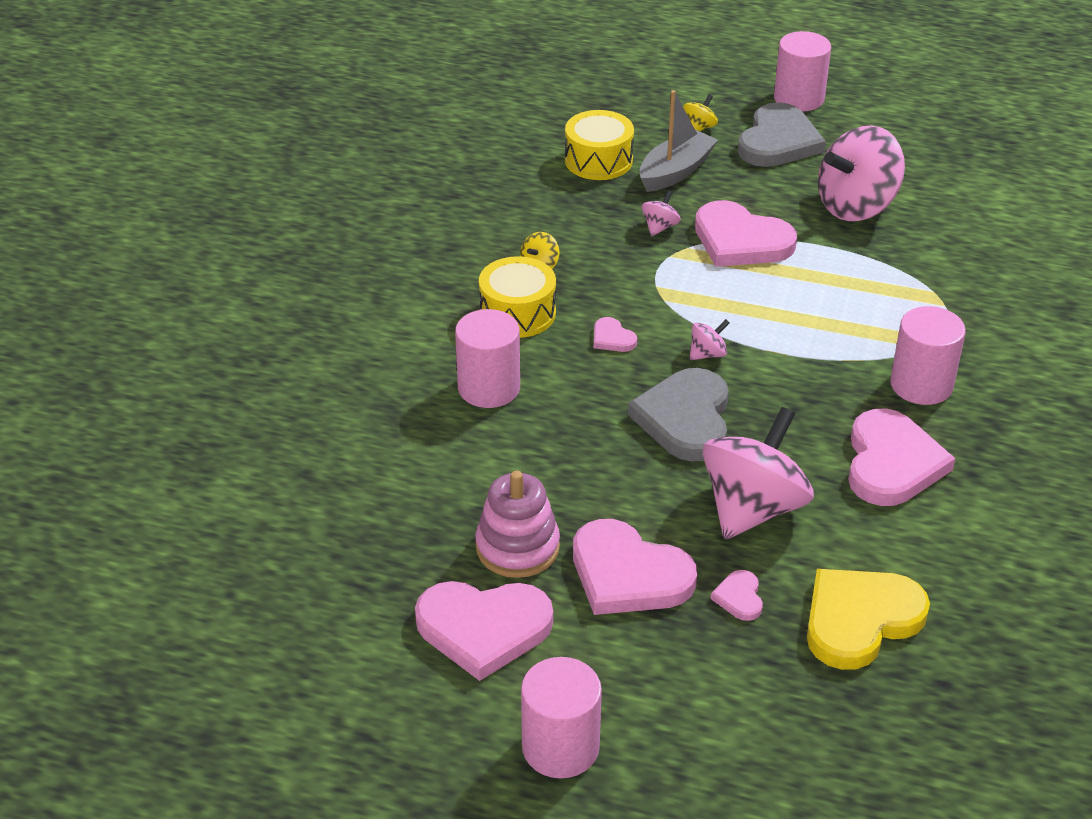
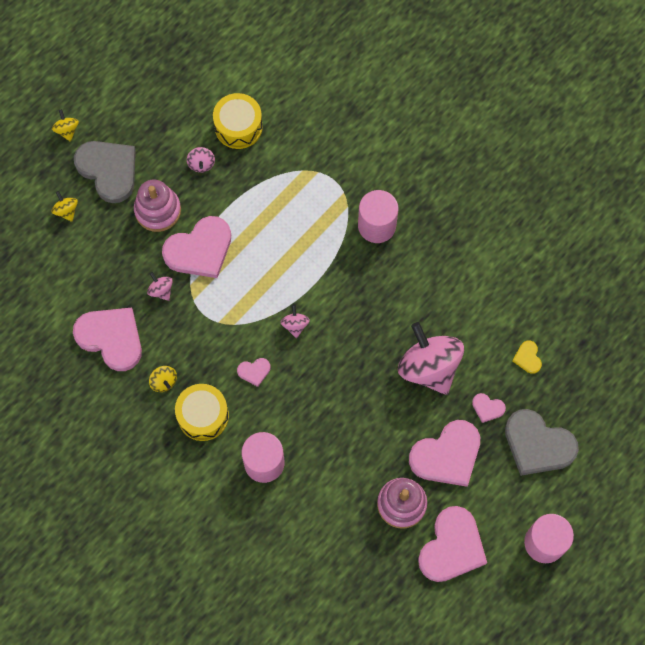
camera: 65 degrees left, 30 degrees up
yellow drum [565,110,634,180] -> yellow drum moved to [213,93,263,149]
grey heart [628,368,729,461] -> grey heart moved to [505,409,579,476]
grey boat [640,90,718,192] -> none
pink cylinder [774,31,831,112] -> yellow spinning top [52,109,79,142]
yellow heart [807,569,930,670] -> yellow heart [512,341,542,374], size x0.45
pink spinning top [818,126,905,221] -> pink spinning top [187,147,215,173], size x0.42
pink heart [848,409,955,506] -> pink heart moved to [73,307,142,371]
none -> pink stacking toy [134,180,181,232]

